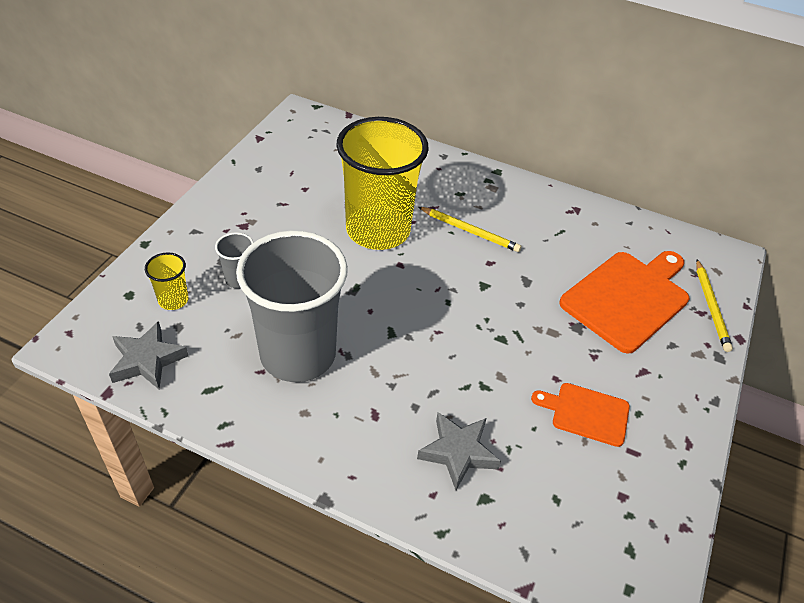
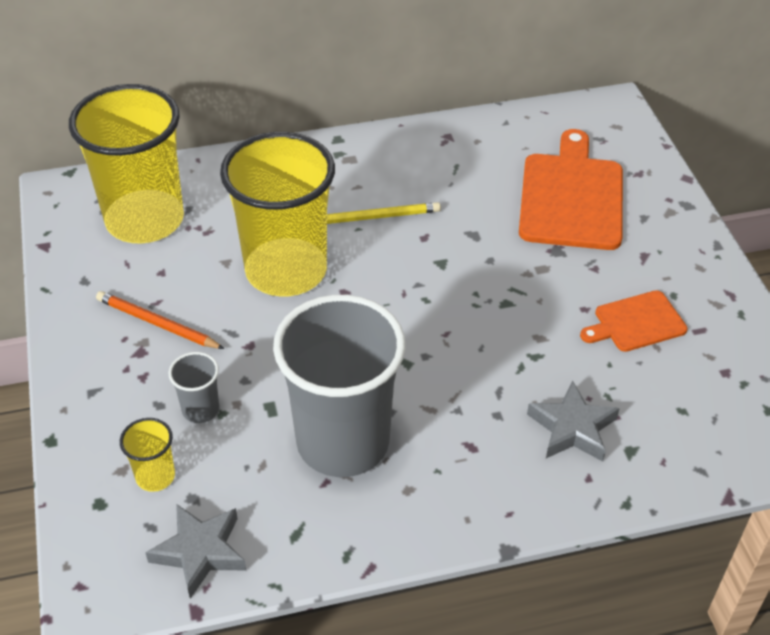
camera: 35 degrees left, 0 degrees up
yellow pencil [696,259,733,352] -> none
none -> yellow cup [69,84,184,243]
none -> orange pencil [96,291,224,349]

